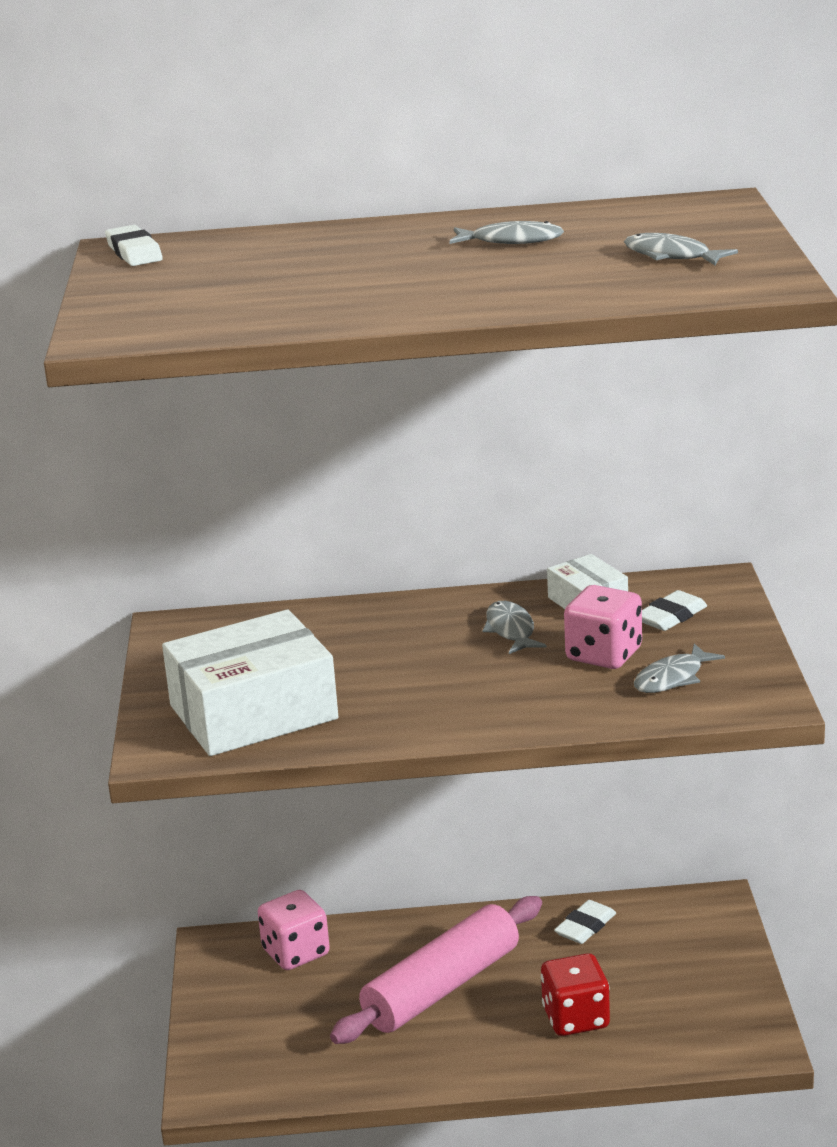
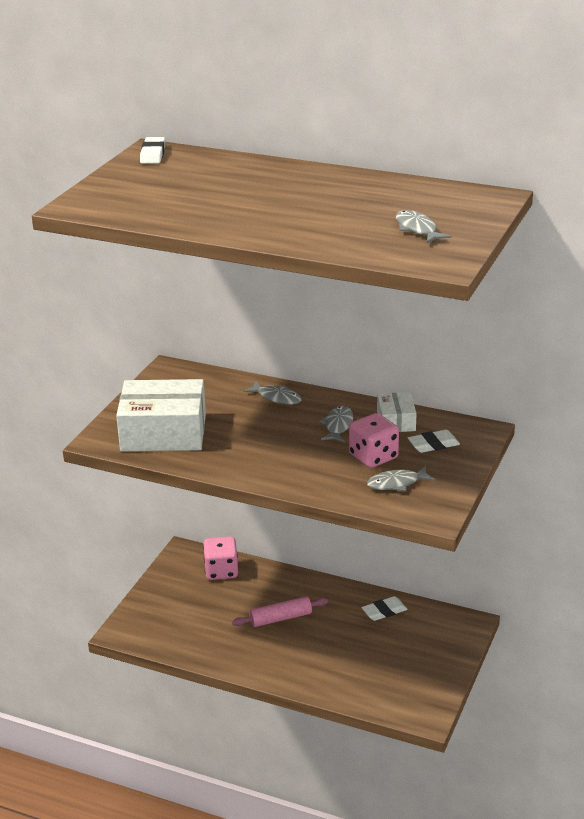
camera: 25 degrees right, 5 degrees up
pink rolling pin [330,896,542,1044] -> pink rolling pin [232,596,328,627], size x0.57
grey fish [449,221,564,244] -> grey fish moved to [243,381,302,405]
red dice [541,953,610,1036] -> none

